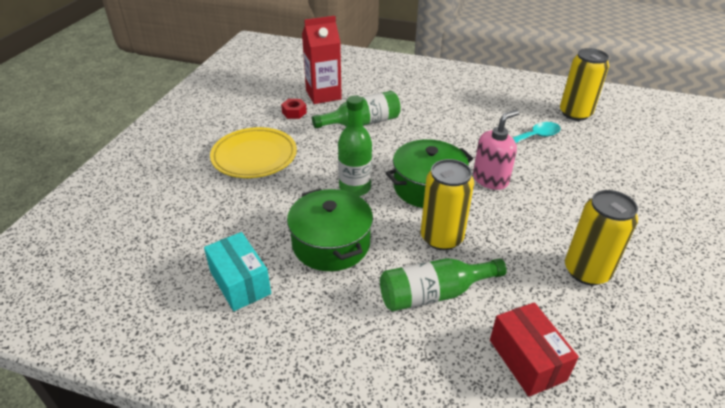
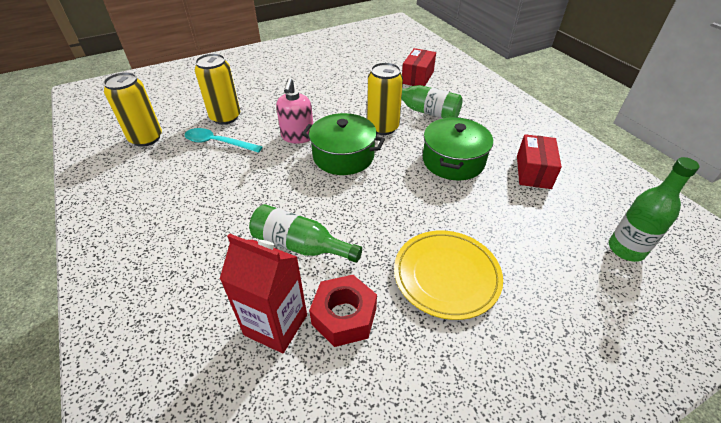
camera: 135 degrees left, 5 degrees up
turquoise box [204,232,271,311] -> red box [517,134,562,189]
red nut [281,99,307,119] -> red nut [309,275,377,347], size x1.79
green bottle [338,95,372,196] -> green bottle moved to [609,157,699,262]
pink soap dispenser [473,110,519,190] -> pink soap dispenser turned 90 degrees counterclockwise [276,78,313,144]
yellow can [565,190,638,285] -> yellow can moved to [195,53,240,125]

